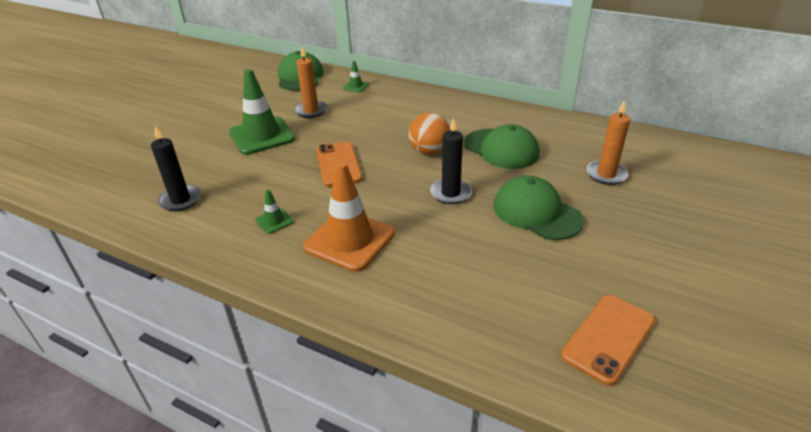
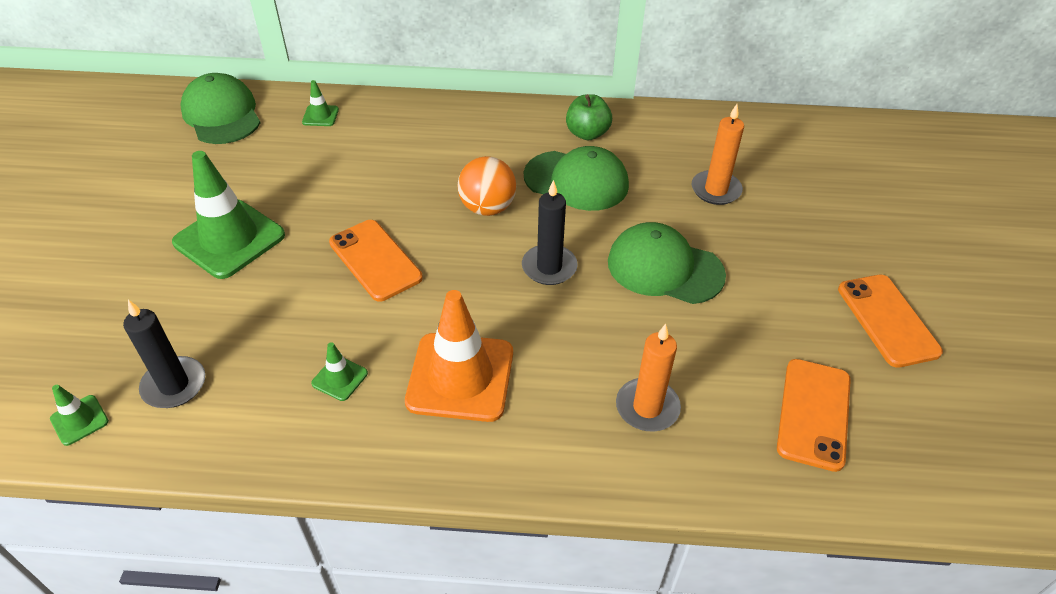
camera: 25 degrees left, 10 degrees up
orange candle [294,47,327,118] -> orange candle moved to [616,324,681,431]
none -> green traffic cone [50,385,109,446]
none -> green apple [566,94,612,140]
none -> orange phone [838,275,943,368]

